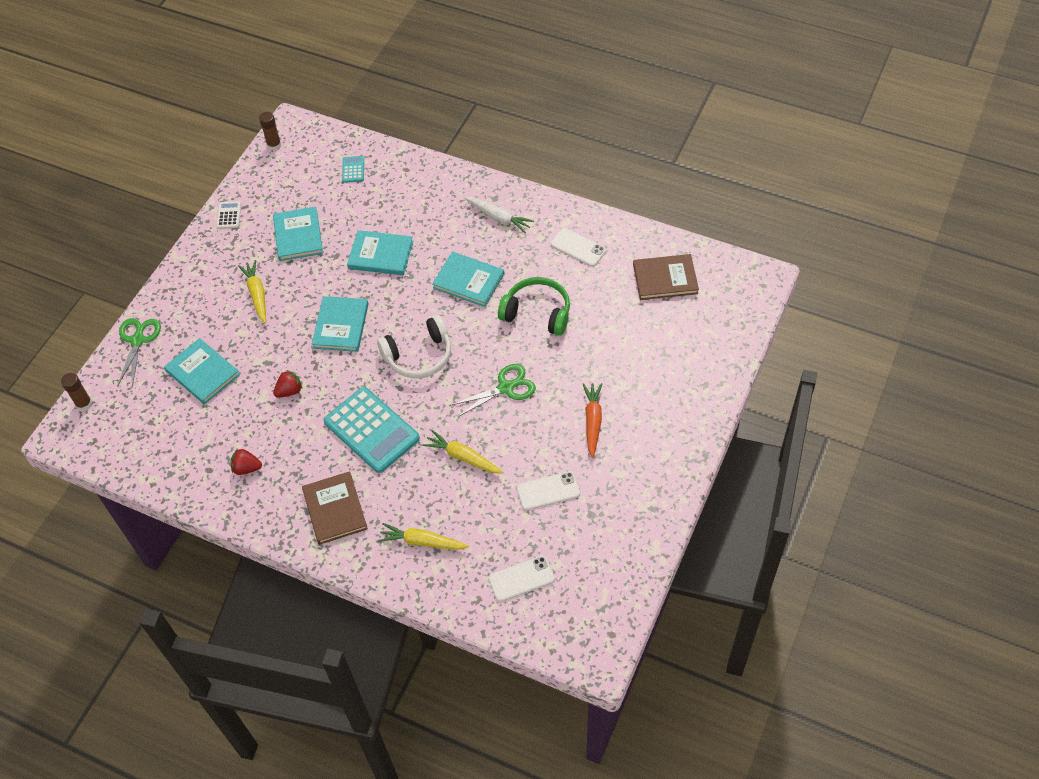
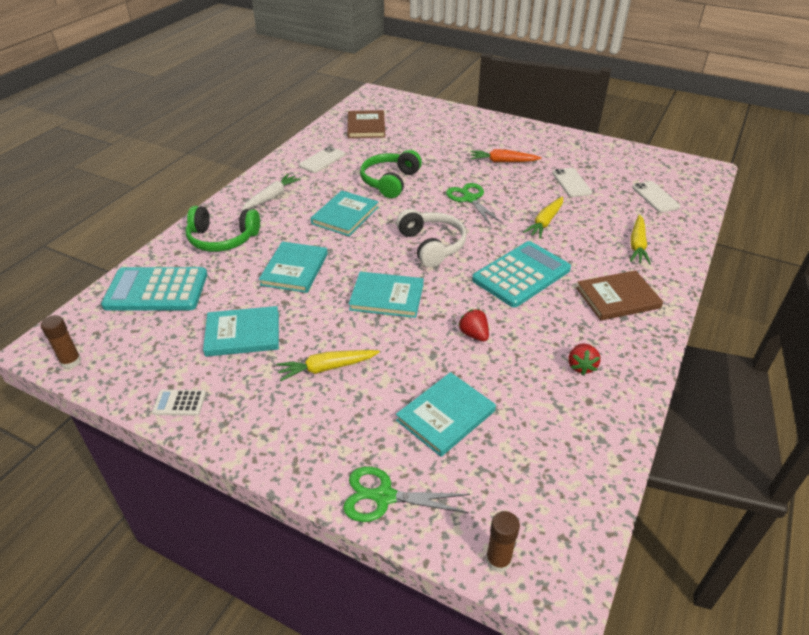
camera: 90 degrees left, 15 degrees down
turquoise calculator [342,156,364,183] -> turquoise calculator [101,267,207,311], size x2.32
none -> green headphones [186,206,260,252]

